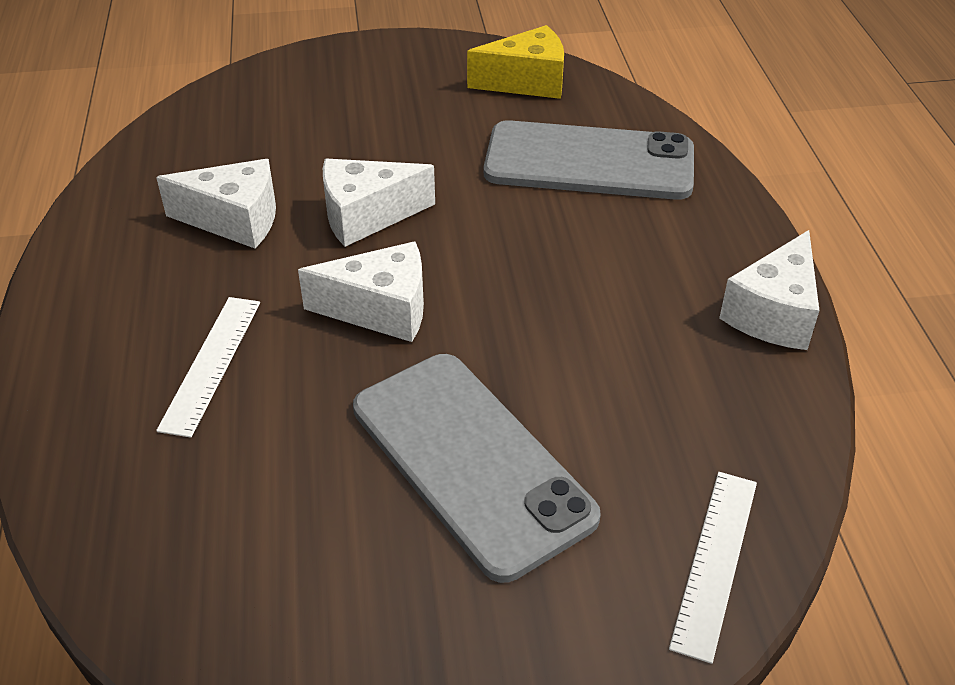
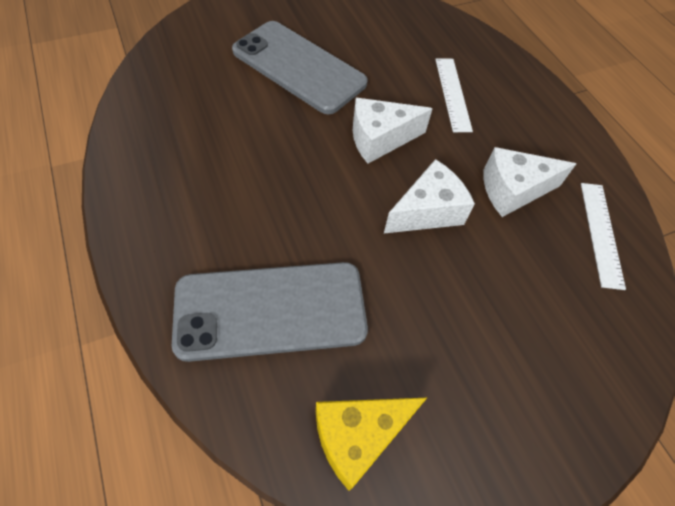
camera: 160 degrees right, 15 degrees up
white ruler [669,472,757,664] -> white ruler moved to [581,183,626,290]
white cheese [719,230,819,350] -> none

